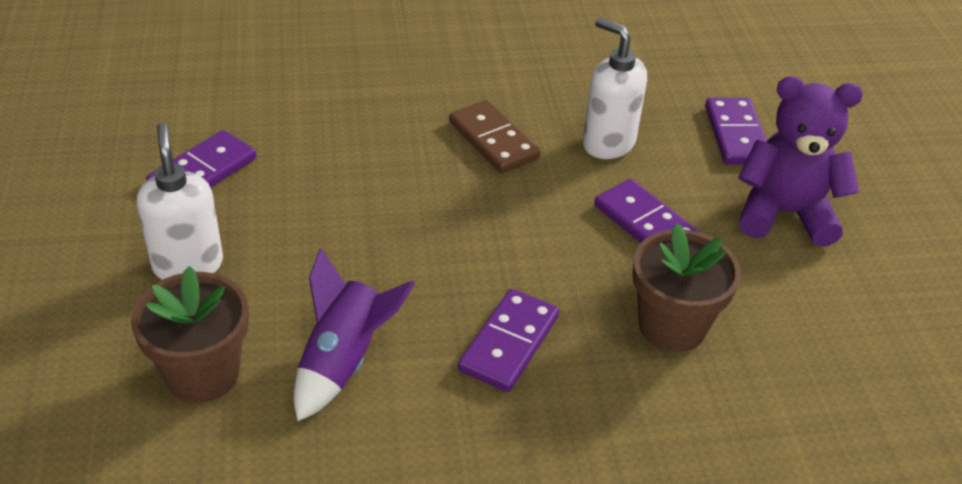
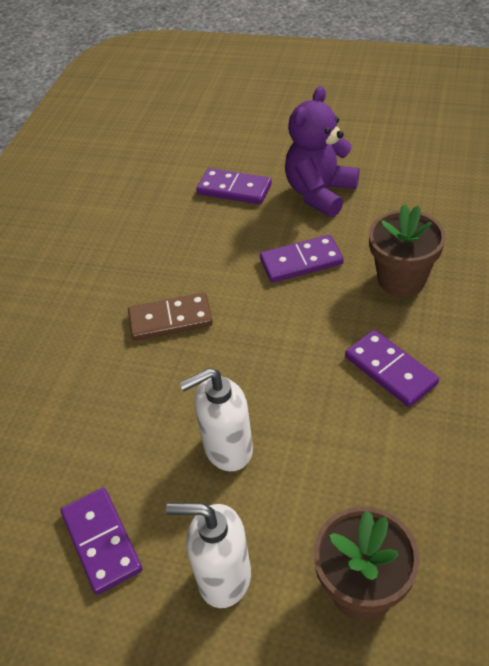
camera: 60 degrees left, 5 degrees up
purple rocket [294,248,415,421] -> none
white soap dispenser [583,17,647,159] -> white soap dispenser moved to [179,368,253,471]

